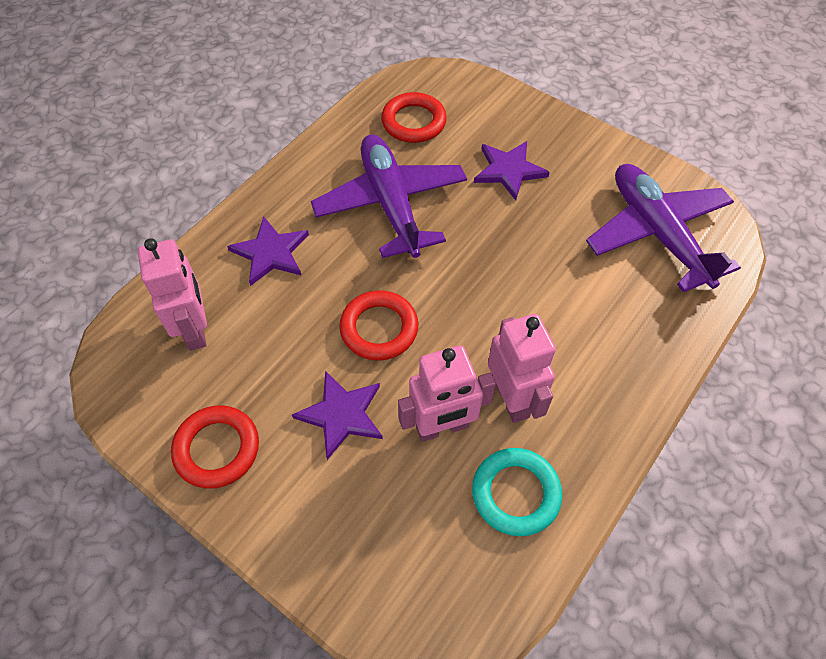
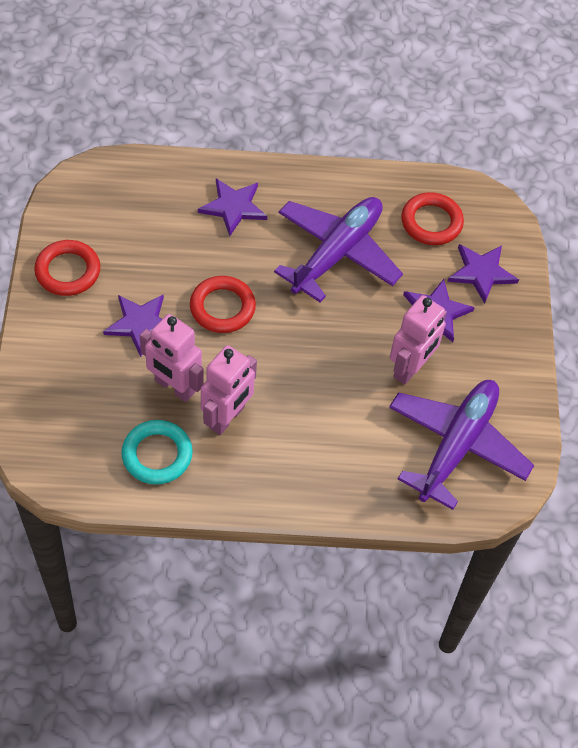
camera: 50 degrees right, 0 degrees up
pink robot [138,238,207,351] -> pink robot moved to [390,295,447,385]
none -> purple star [448,244,519,304]

